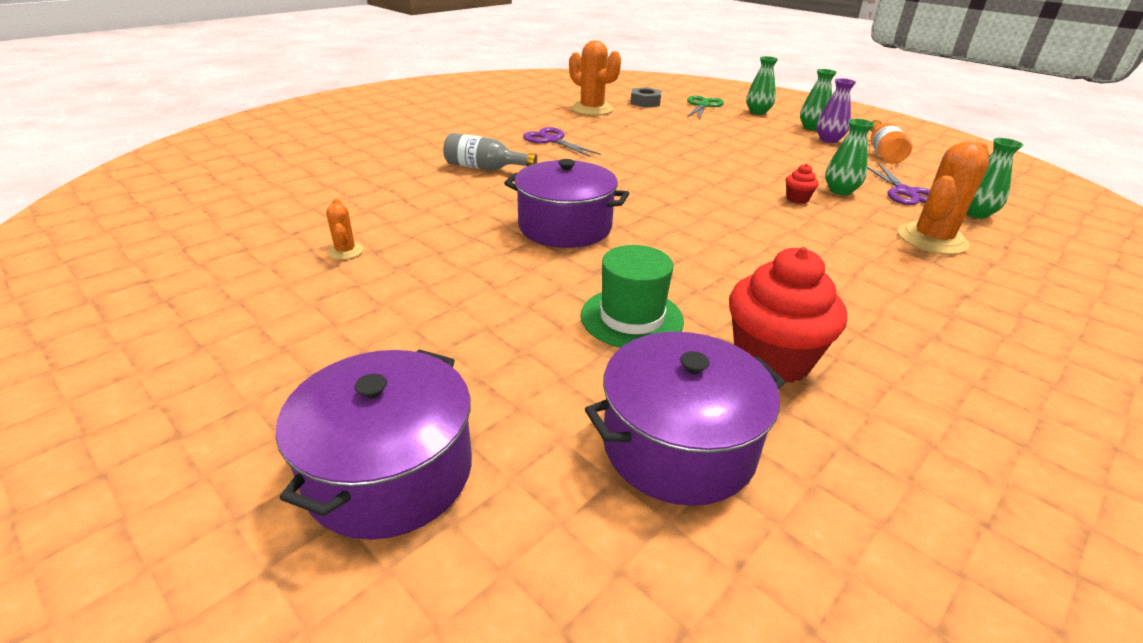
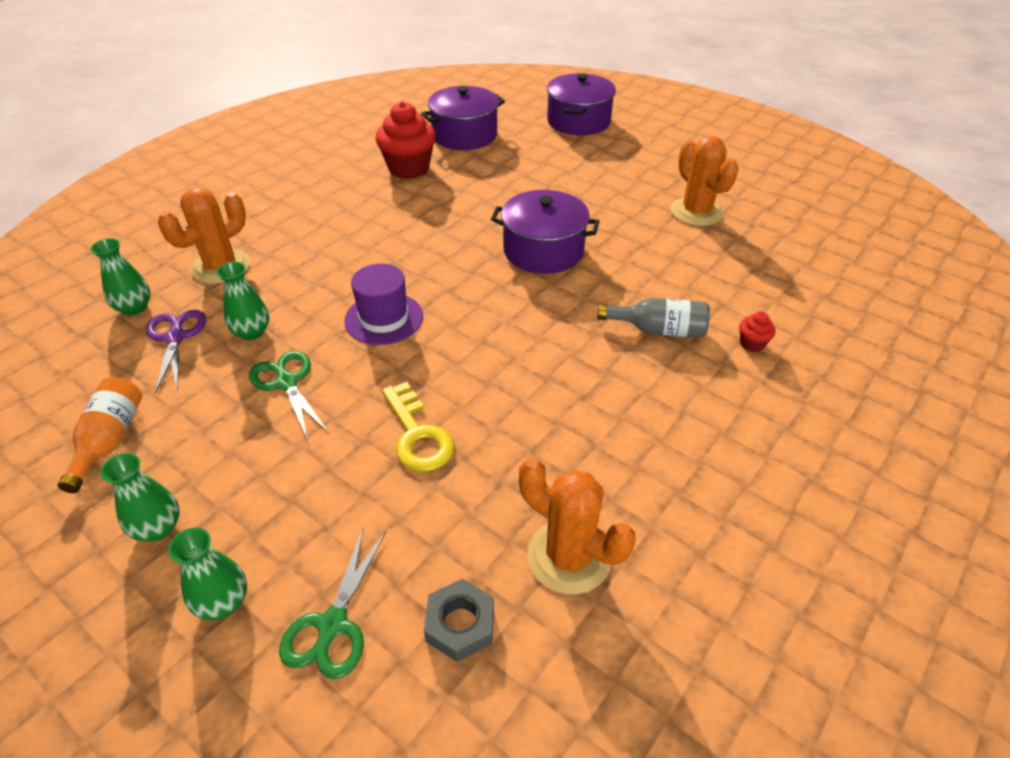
camera: 175 degrees right, 10 degrees up
orange cactus [326,199,363,260] -> orange cactus [671,136,739,226], size x2.08
purple scissors [523,127,601,157] -> none
green hat [581,245,684,348] -> none
red cupcake [786,164,819,204] -> red cupcake moved to [739,312,776,352]
purple vase [816,78,856,143] -> none
none -> green scissors [249,351,329,440]
none -> purple hat [344,264,423,345]
none -> yellow key [382,382,455,472]

